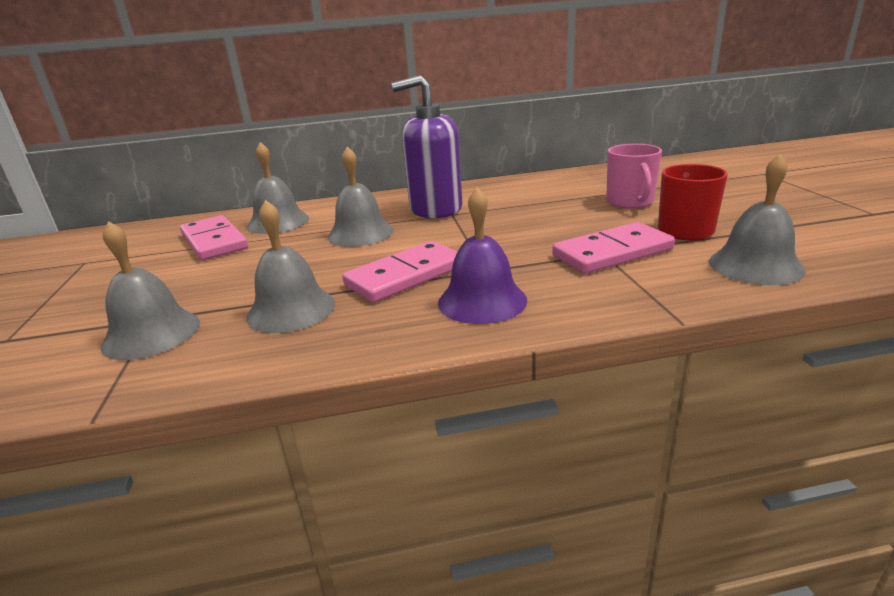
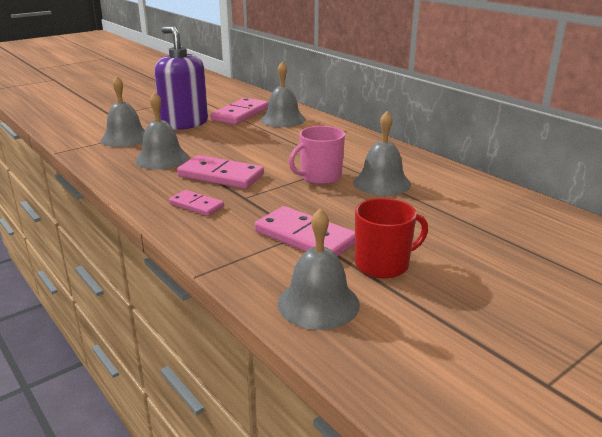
camera: 60 degrees right, 0 degrees up
grey bell [328,146,394,247] -> grey bell moved to [353,111,411,196]
purple soap dispenser [391,75,462,218] -> purple soap dispenser moved to [154,26,208,130]
purple bell [438,187,527,324] -> pink domino [169,190,224,216]
pink mug [606,144,662,209] -> pink mug moved to [289,126,345,184]

